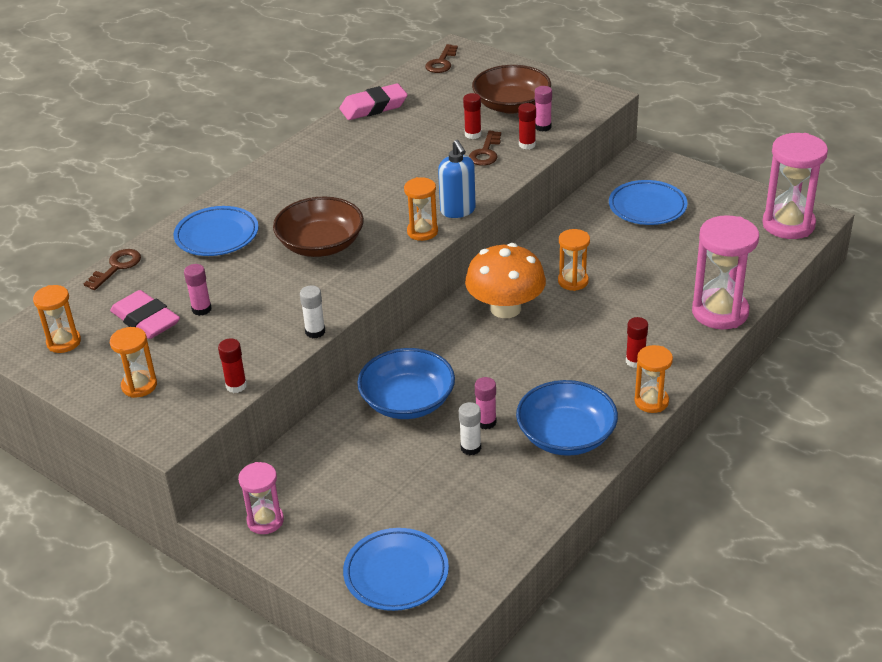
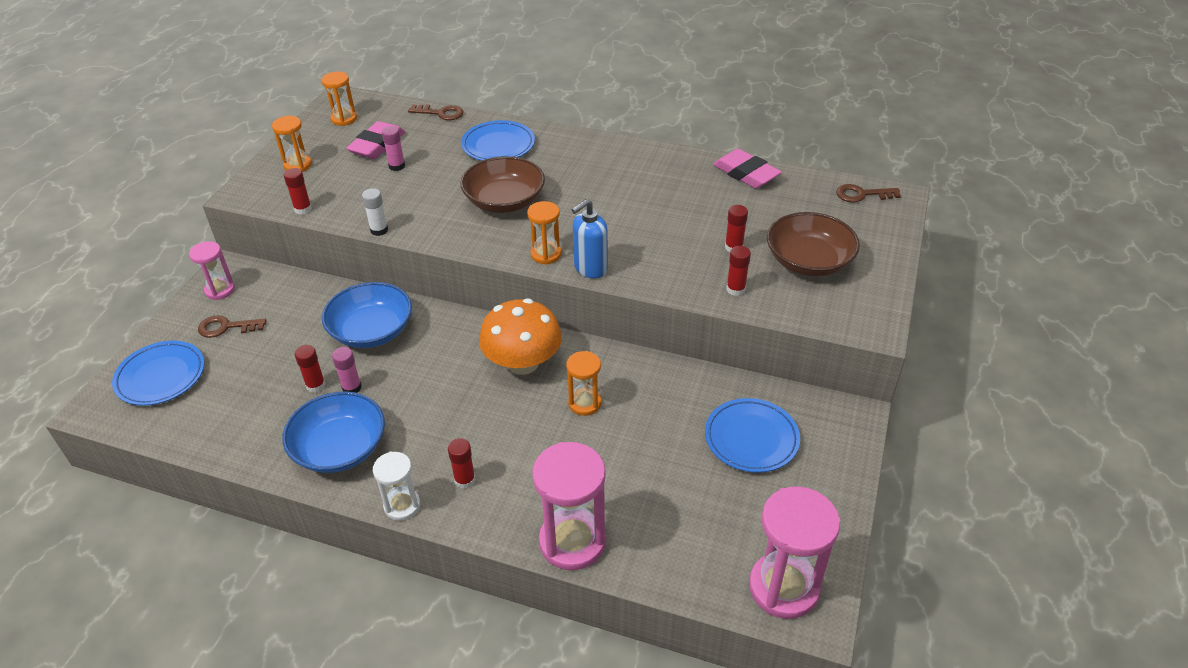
camera: 70 degrees right, 5 degrees up
white glue stick [459,402,481,455] -> red glue stick [295,345,326,393]
brown key [469,131,501,166] -> brown key moved to [198,315,266,338]
pink glue stick [535,86,552,132] -> none
orange hourglass [634,345,673,413] -> white hourglass [373,452,420,521]

